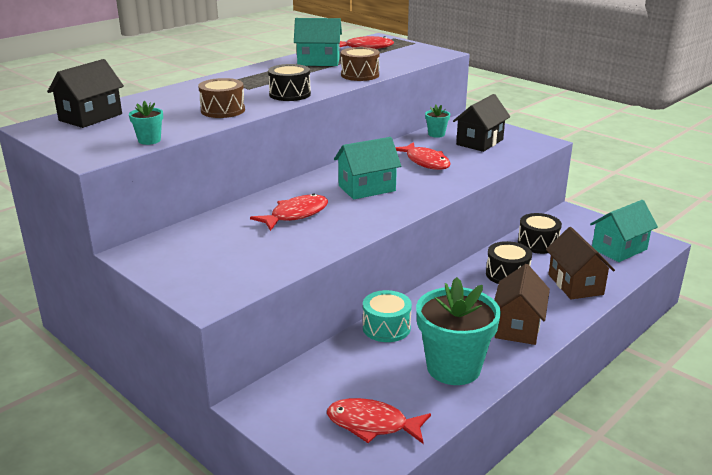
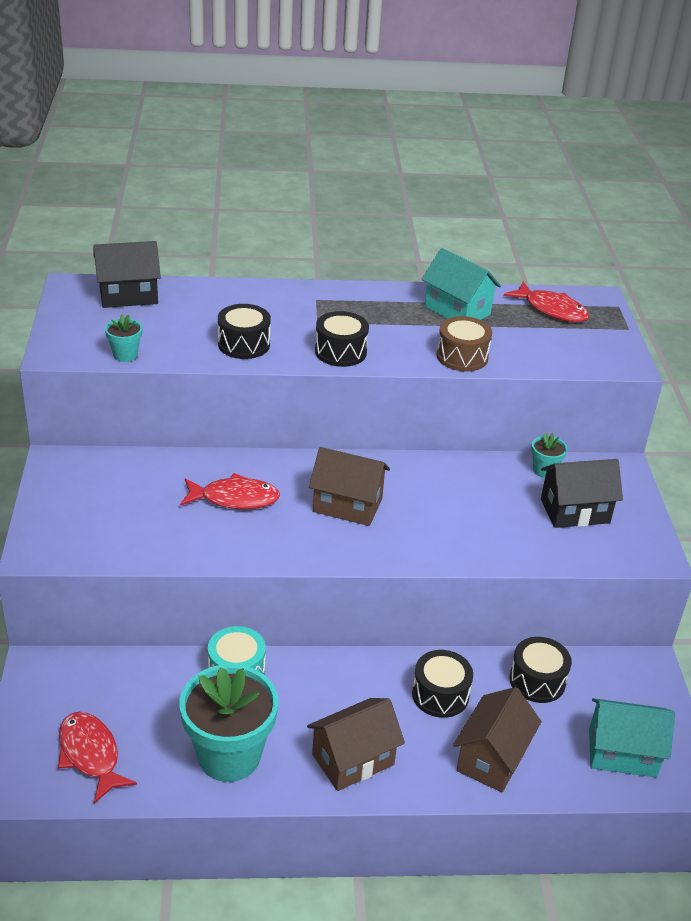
camera: 40 degrees right, 10 degrees up
brown drum [198,78,245,118] -> black drum [218,304,271,359]
turquoise house [334,137,401,199] -> brown house [309,447,390,526]
red fish [395,142,451,170] -> none

